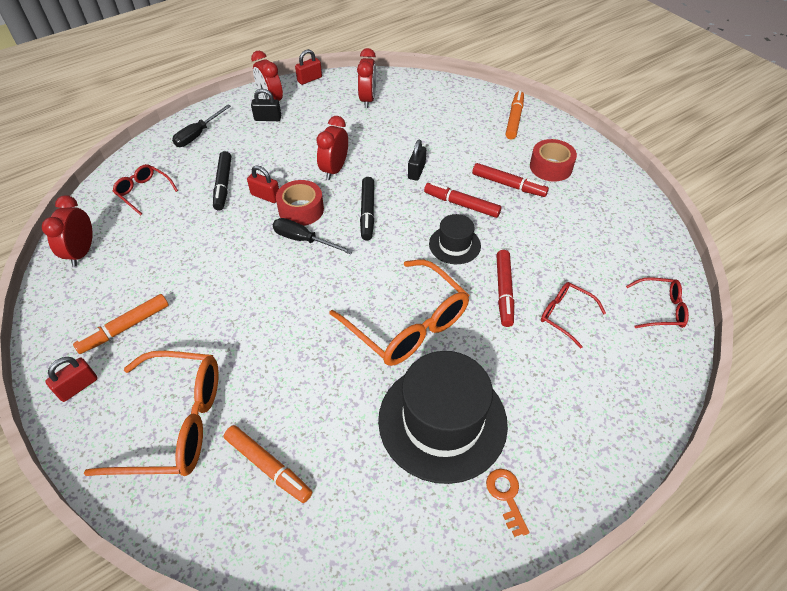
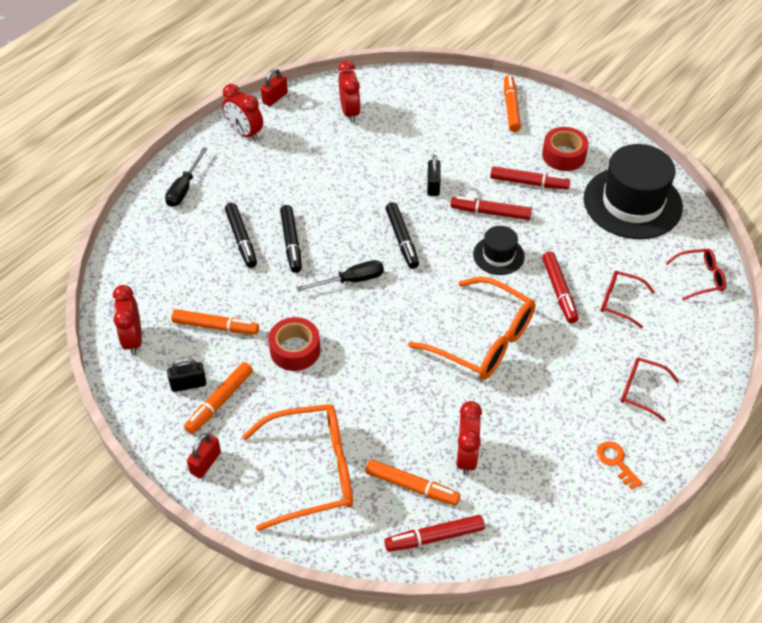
camera: 15 degrees left, 0 degrees up
red glasses [113,164,178,215] -> red glasses moved to [621,357,679,421]
red padlock [247,165,279,203] -> black marker [280,205,302,273]
black padlock [251,89,281,121] -> black padlock moved to [167,357,206,392]
black screwdriver [273,218,353,254] -> black screwdriver turned 150 degrees clockwise [296,260,384,291]
red tape [276,180,324,226] -> red tape moved to [268,317,320,371]
red clock [316,116,348,180] -> red clock moved to [456,401,482,476]
black hat [378,351,508,484] -> black hat moved to [584,144,683,239]
none -> orange marker [171,309,259,335]
none -> red marker [384,515,485,552]

